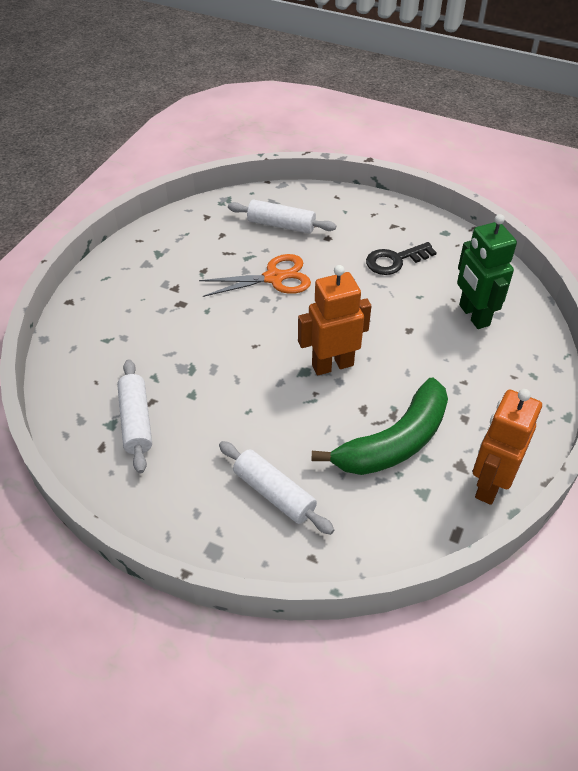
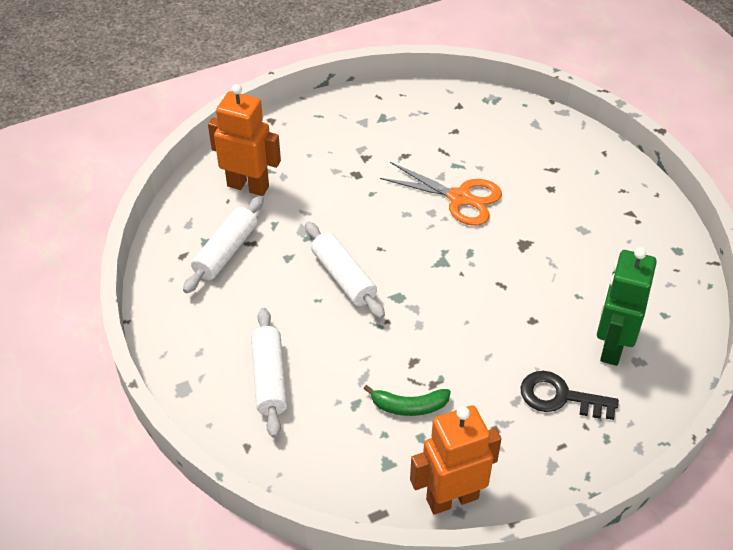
camera: 40 degrees right, 0 degrees up
white rolling pin [228,200,336,234] -> white rolling pin moved to [305,222,385,319]
orange robot [298,265,371,375] -> orange robot moved to [208,84,281,196]
green banana [311,378,448,475] -> green banana [364,385,451,416], size x0.49
black key [366,242,437,275] -> black key moved to [520,371,619,420]

